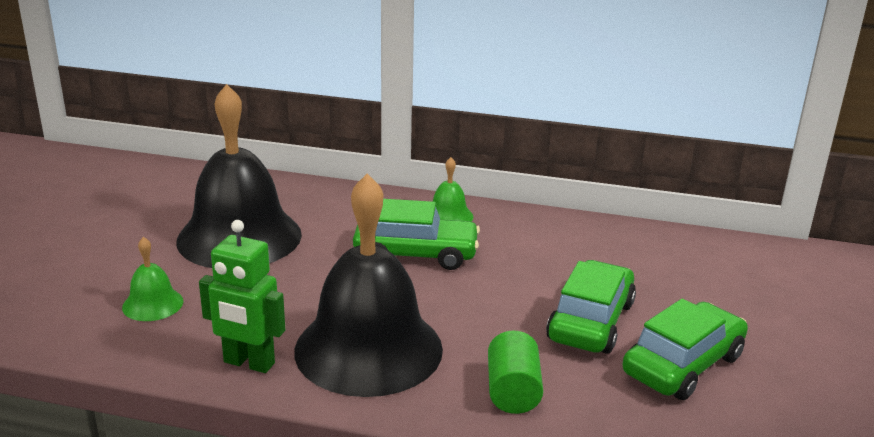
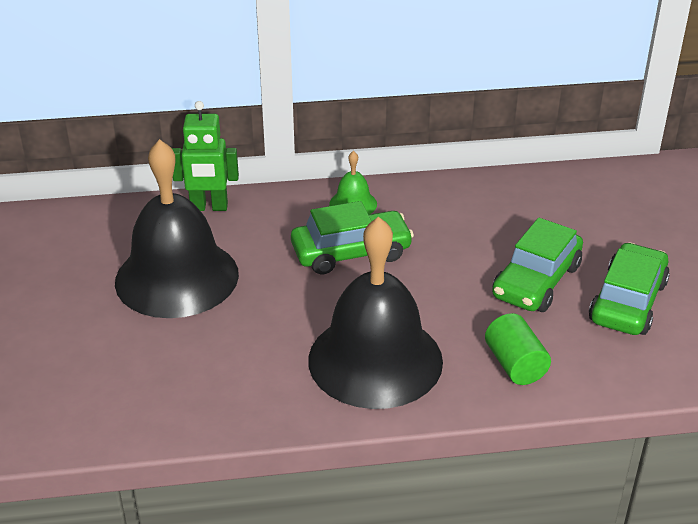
camera: 20 degrees left, 10 degrees up
green bell [122,237,183,321] -> none
green robot [199,220,286,373] -> green robot moved to [172,101,239,211]
green car [546,260,636,354] -> green car turned 150 degrees counterclockwise [492,218,583,312]

